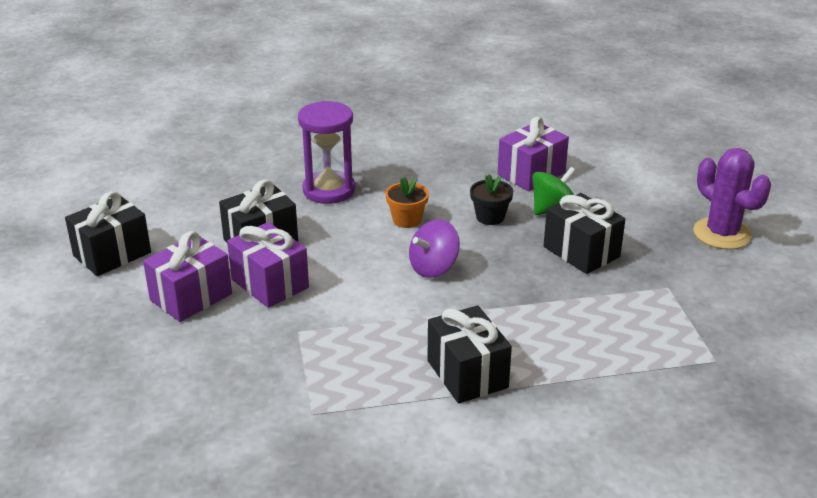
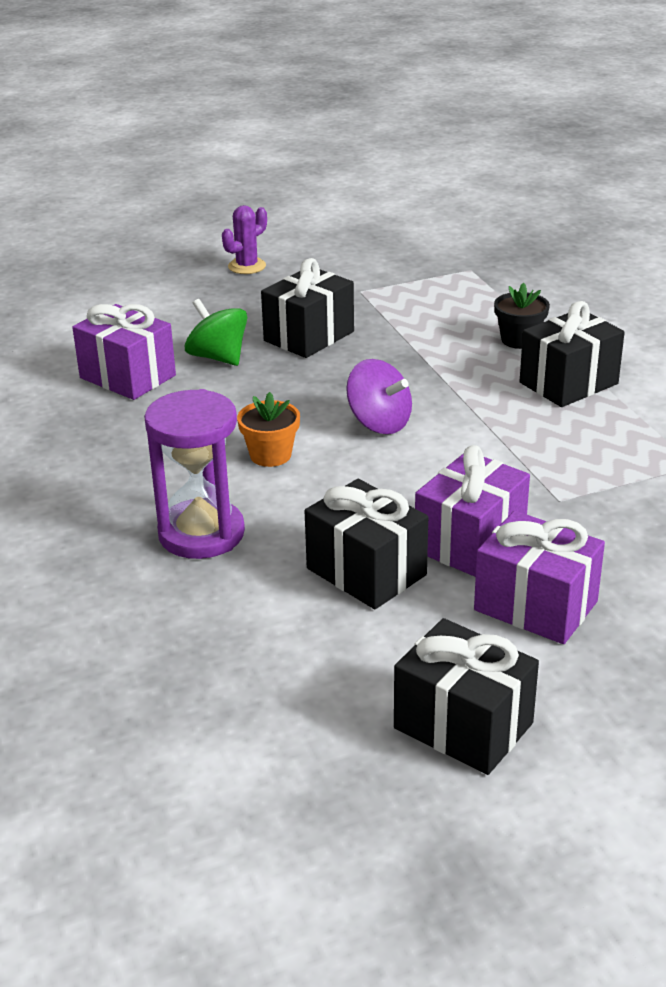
camera: 100 degrees left, 0 degrees up
black flower pot [470,174,513,225] -> black flower pot moved to [494,283,550,349]
purple cactus [693,148,771,250] -> purple cactus [222,205,267,274], size x0.60

